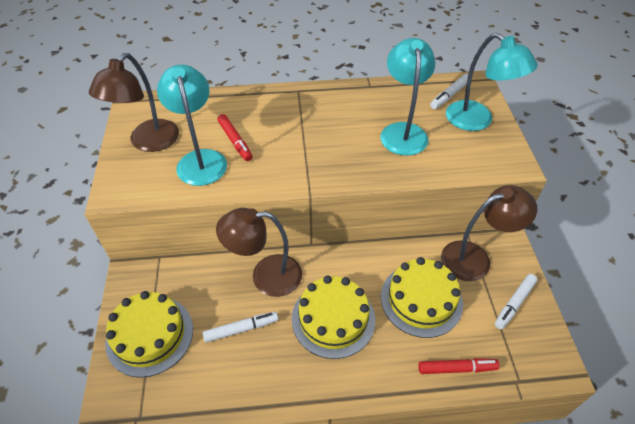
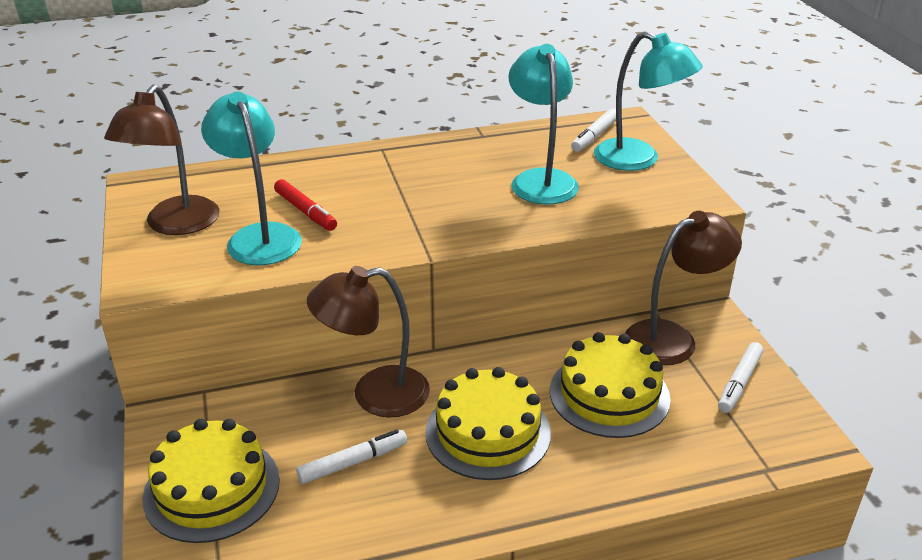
camera: 10 degrees left, 15 degrees down
red marker [419,358,500,374] -> none

